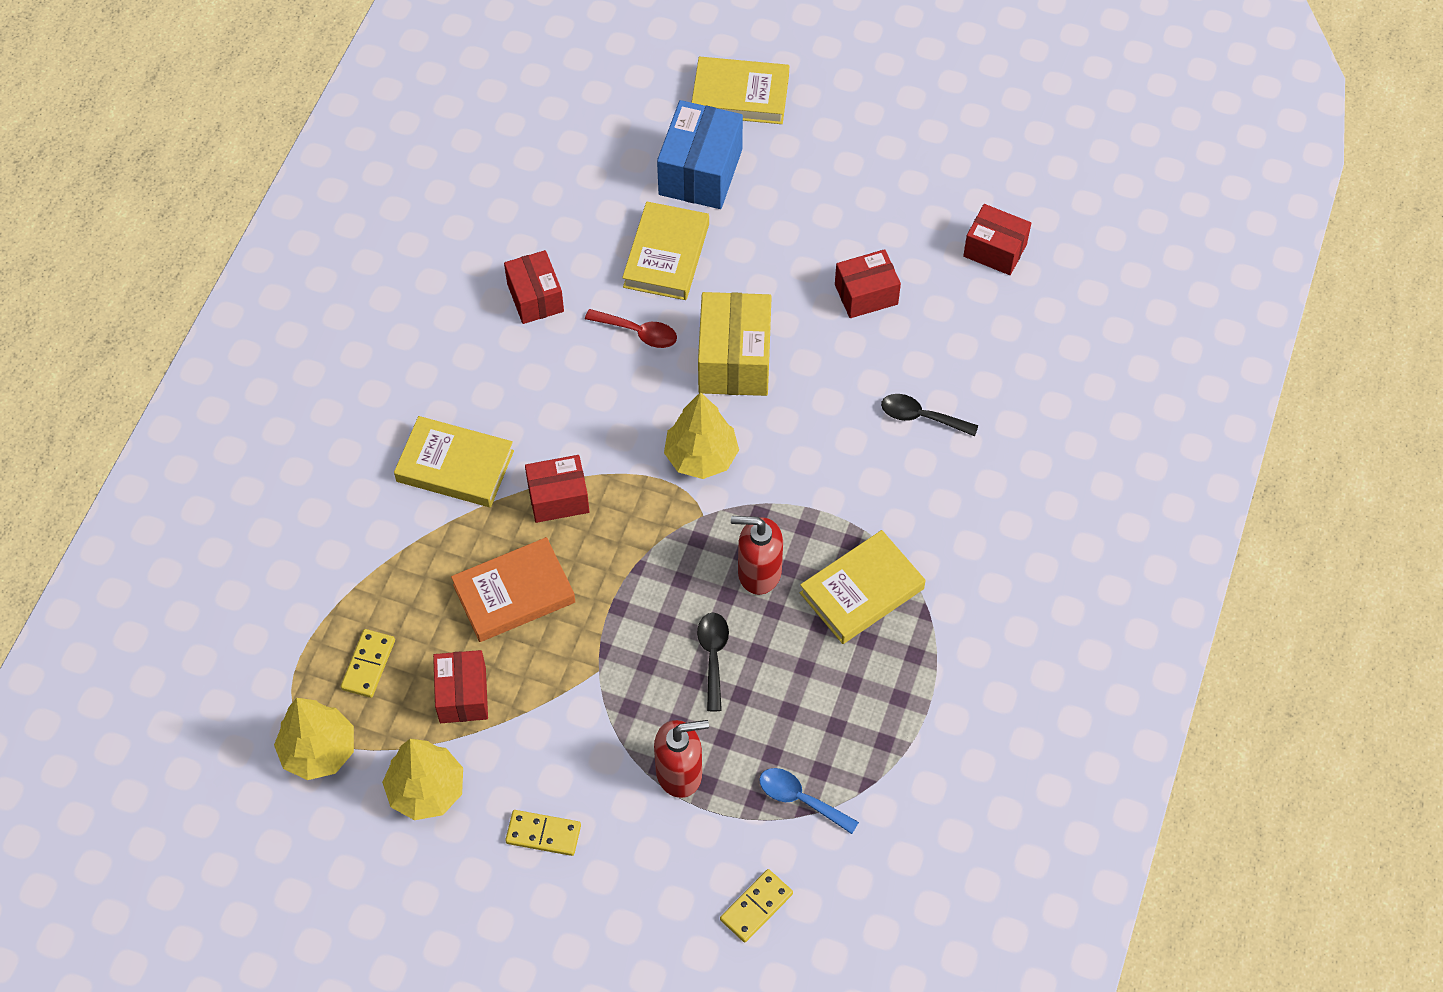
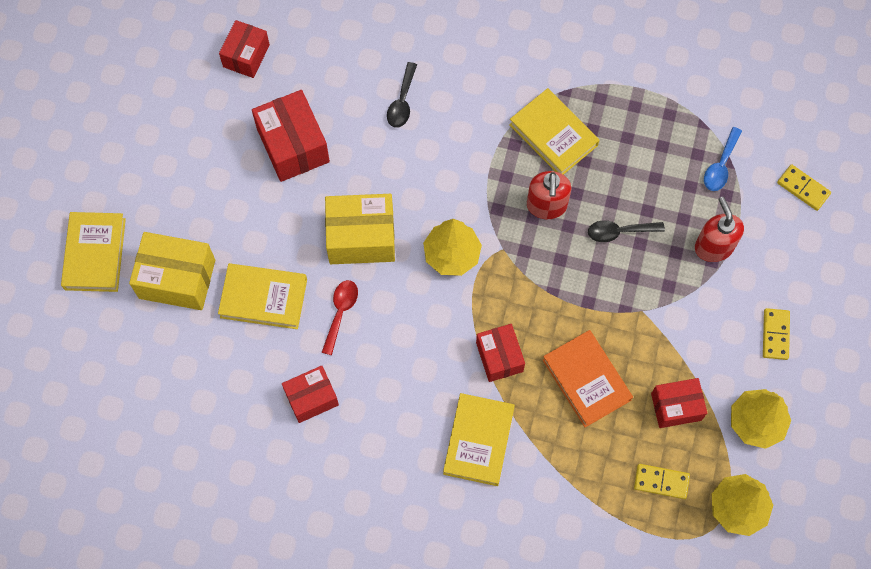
camera: 95 degrees left, 10 degrees up
blue box [657,100,743,209] -> yellow box [129,232,215,310]
red box [835,249,901,318] -> red box [252,90,330,182], size x1.55

